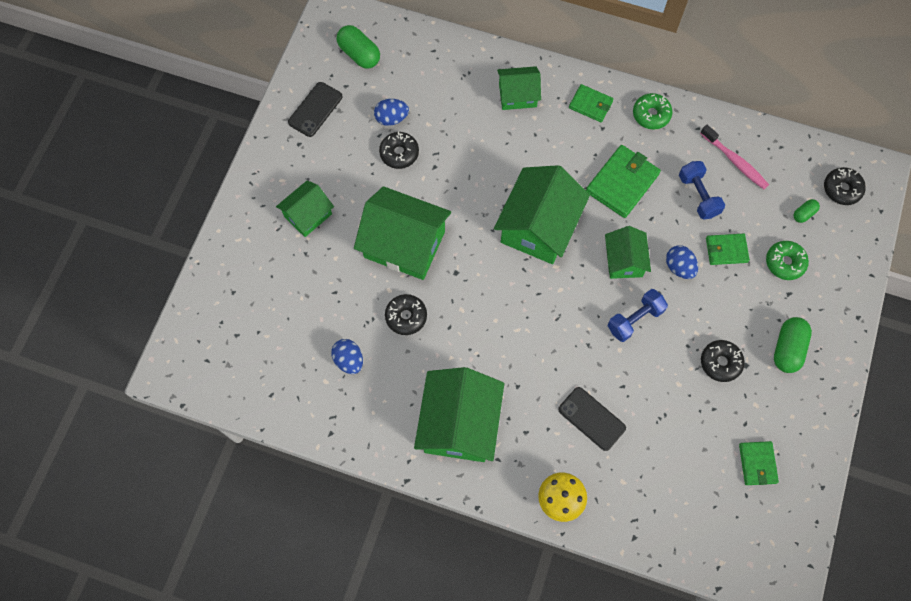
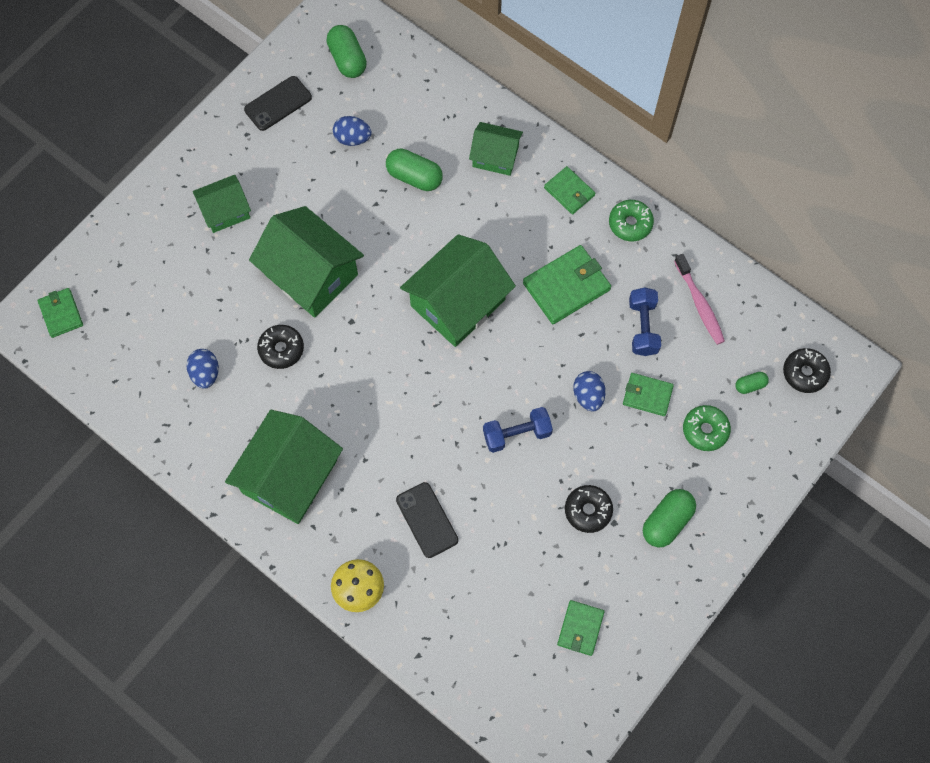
camera: 20 degrees right, 0 degrees up
black donut [379,131,419,169] -> none
green house [605,226,651,279] -> none
none -> green wallet [38,288,83,338]
none -> green capsule [386,149,443,191]

